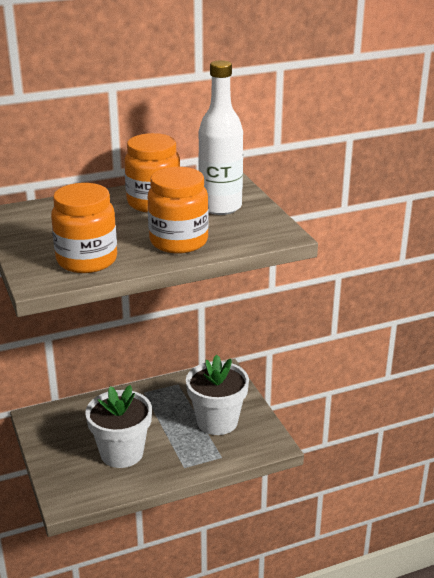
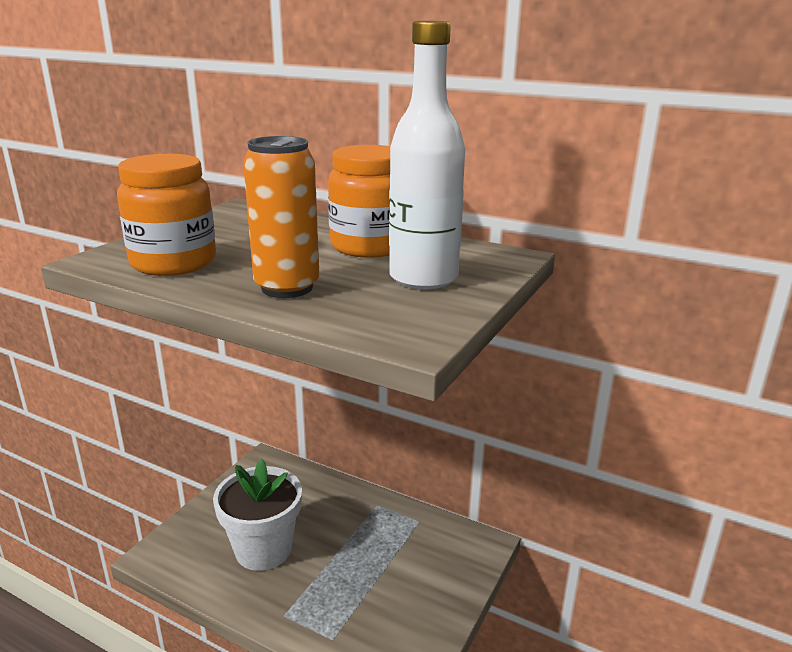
camera: 50 degrees right, 5 degrees down
orange jar [148,167,209,254] -> orange can [243,136,319,298]
white flower pot [186,355,249,435] -> none

